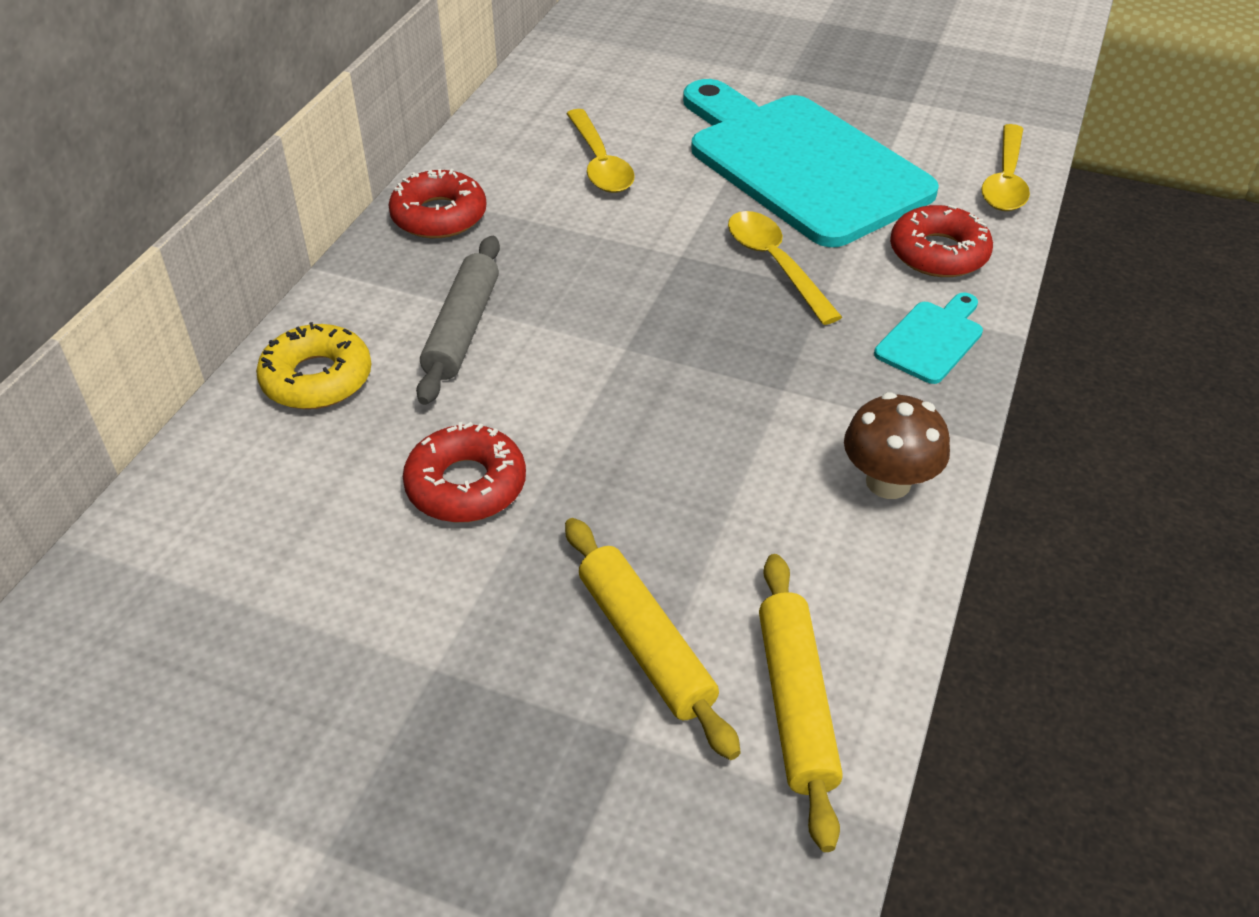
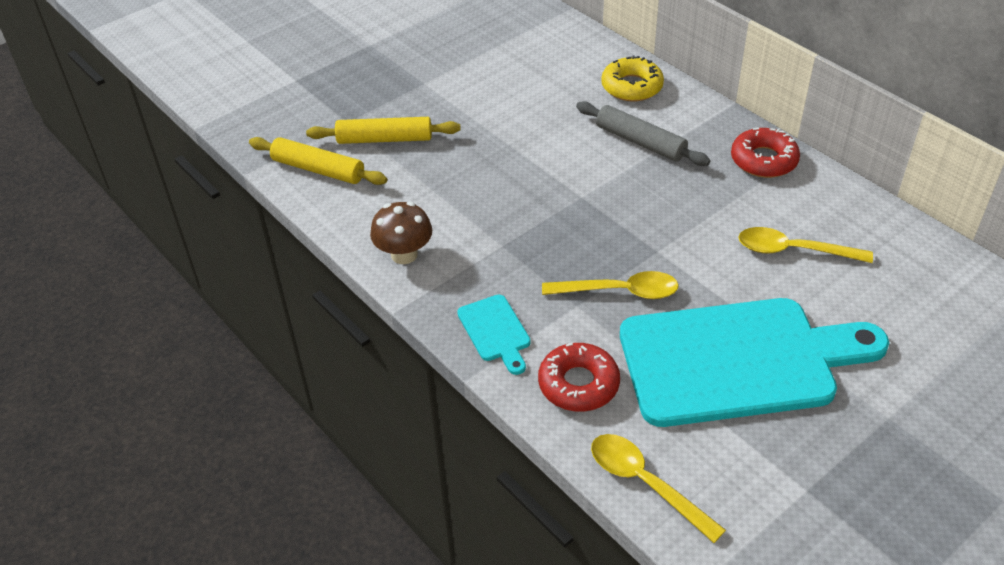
camera: 120 degrees right, 0 degrees up
red donut [403,422,526,522] -> none

